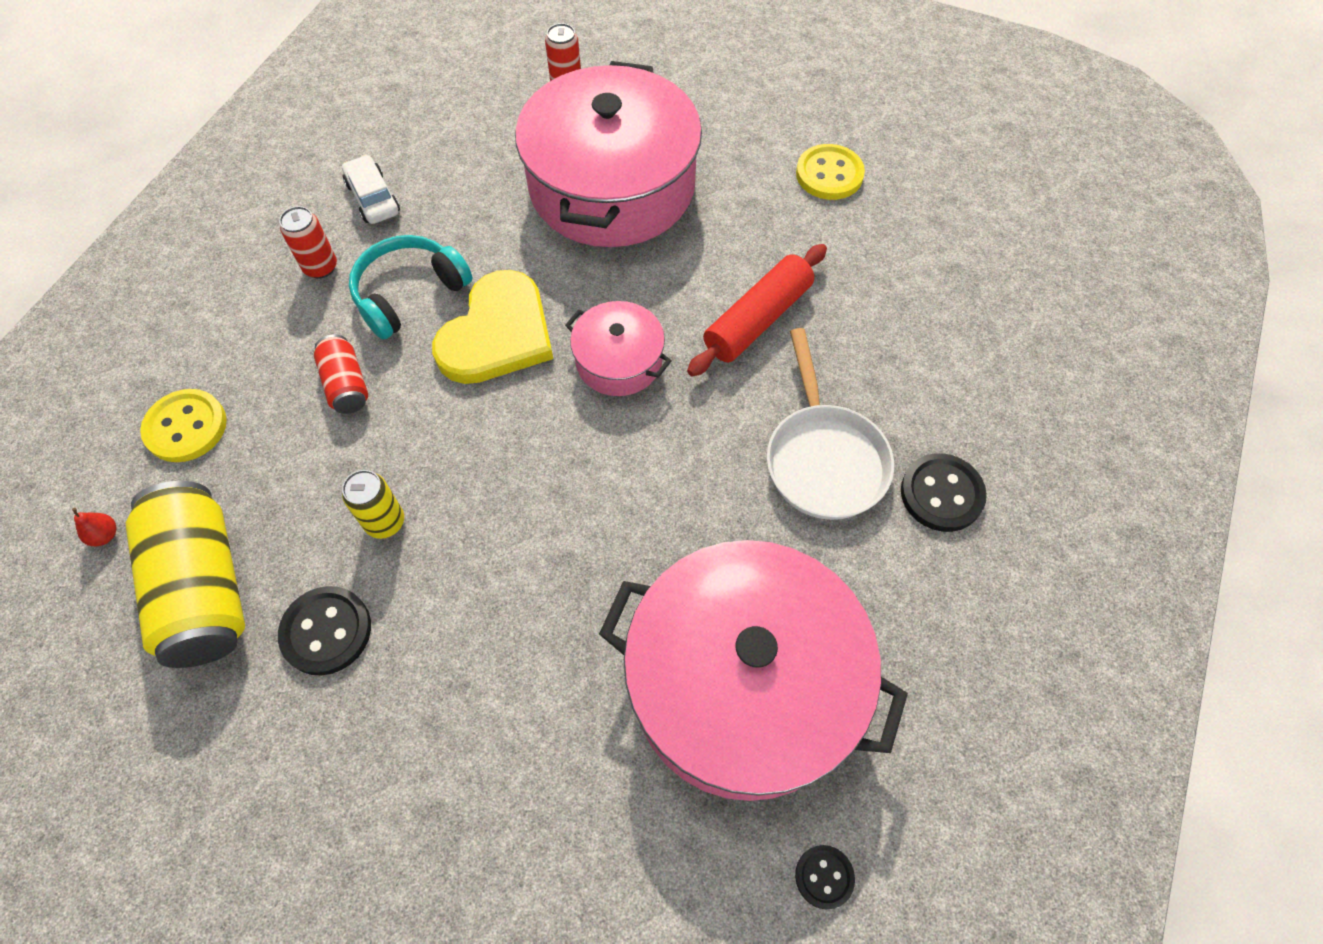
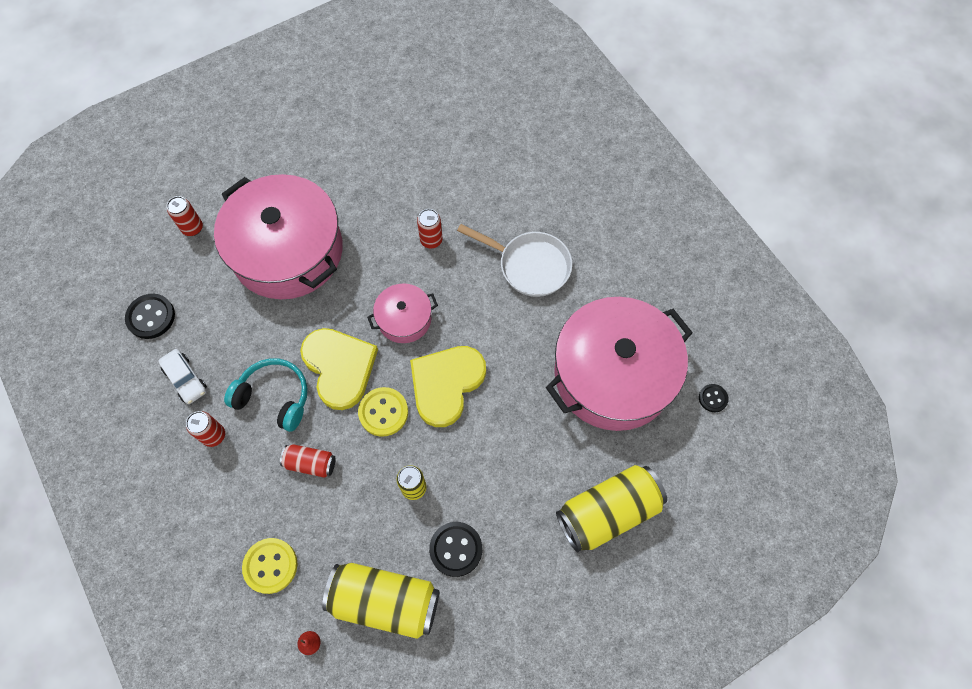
camera: 55 degrees left, 5 degrees up
white car [342,155,400,224] -> white car turned 135 degrees counterclockwise [158,349,207,404]
turquoise headphones [349,235,472,340] -> turquoise headphones turned 120 degrees clockwise [224,358,308,432]
red rolling pin [687,244,827,377] -> red can [417,209,443,248]
yellow button [796,144,865,200] -> yellow button moved to [358,387,408,437]
black button [901,453,987,532] -> black button moved to [125,294,175,339]
none -> yellow heart [410,346,486,427]
none -> yellow can [556,465,667,552]

